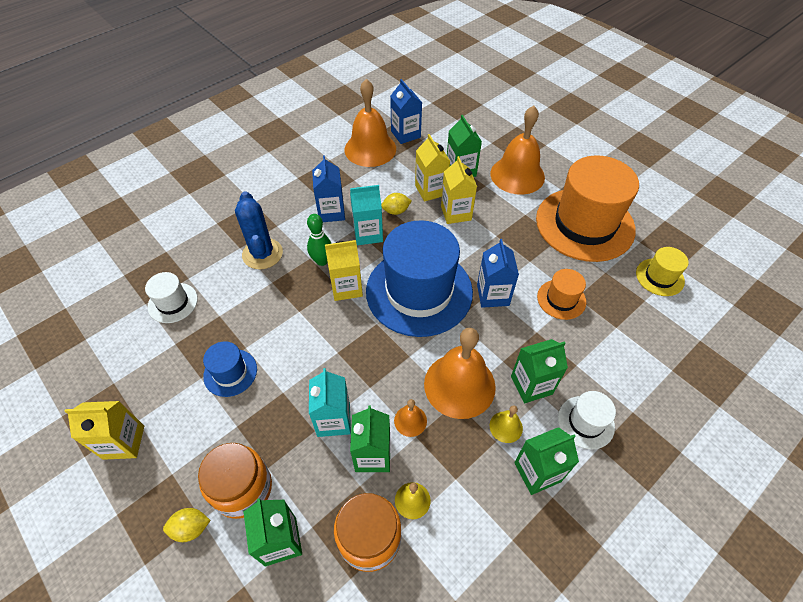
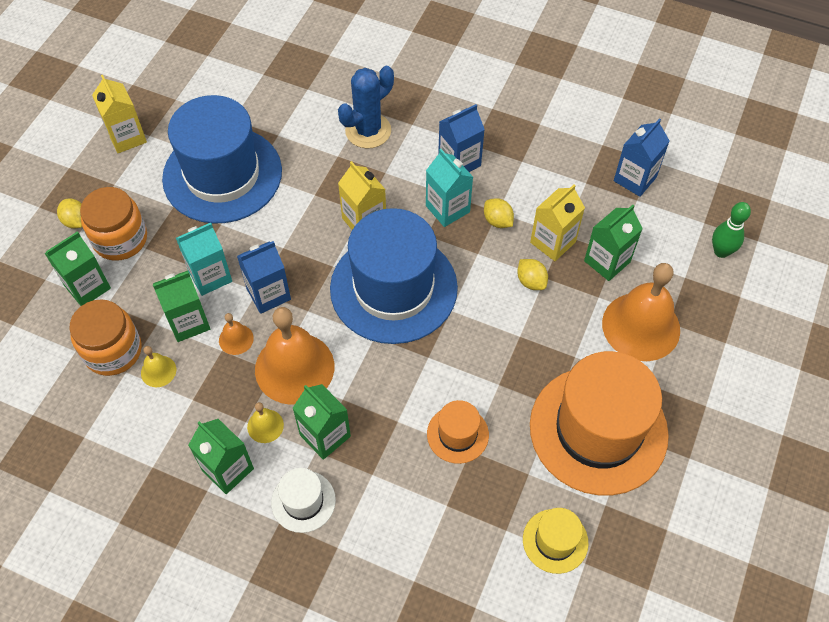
camera: 65 degrees right, 5 degrees up
white hat [145,272,198,323] -> none
blue hat [203,341,257,397] -> blue hat [162,95,282,224], size x2.23
green bowling pin [307,214,331,266] -> green bowling pin moved to [712,202,751,258]
orange bell [344,79,396,167] -> none
yellow carton [441,156,477,224] -> yellow lemon [517,259,548,290]
blue carton [477,239,519,308] -> blue carton moved to [237,241,291,314]

